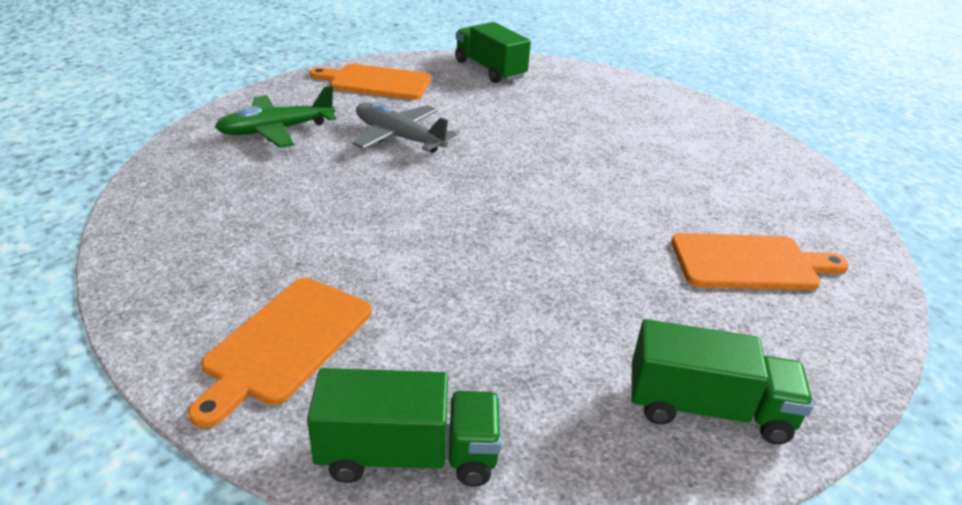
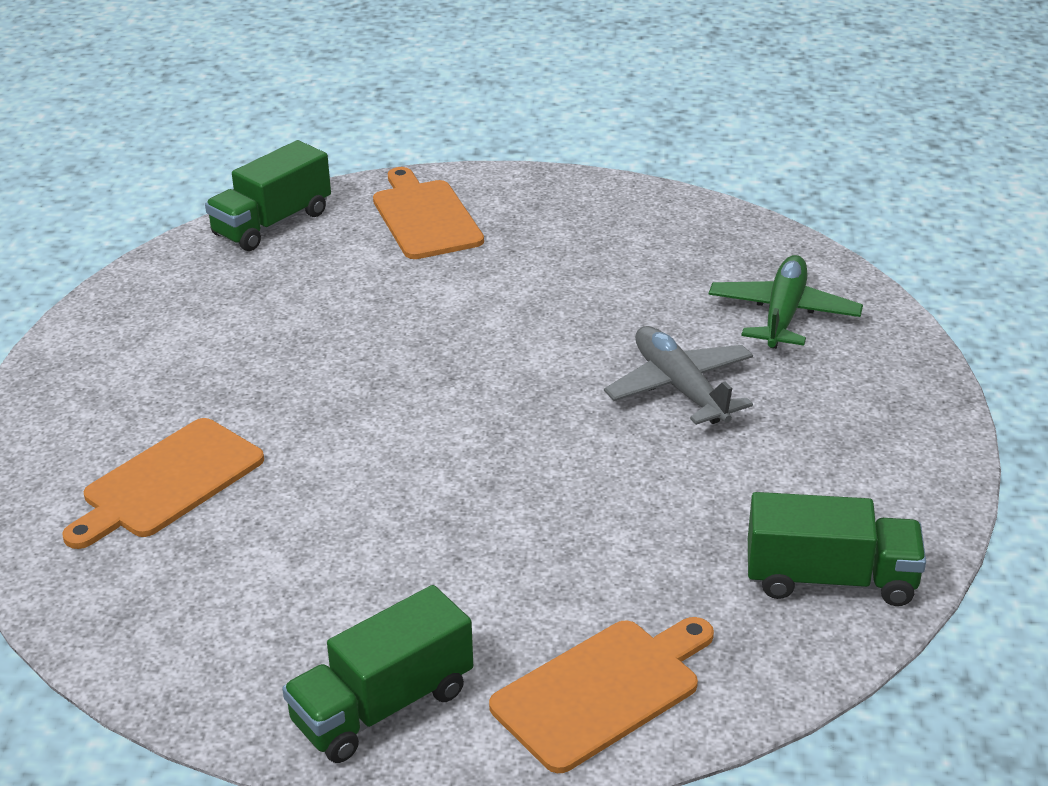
camera: 135 degrees right, 0 degrees up
orange cutting board [309,64,431,100] -> orange cutting board moved to [489,617,714,773]
grey plane [352,103,457,153] -> grey plane turned 105 degrees counterclockwise [604,326,753,425]
green truck [632,319,814,444] -> green truck moved to [282,585,473,763]

